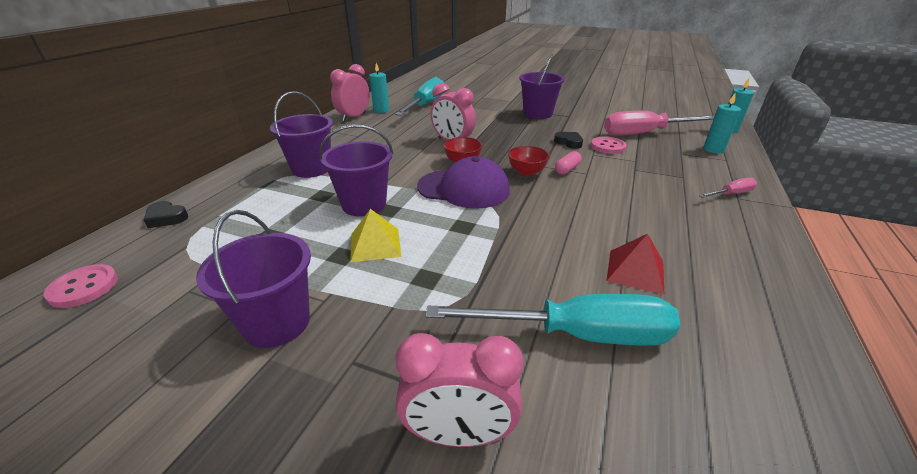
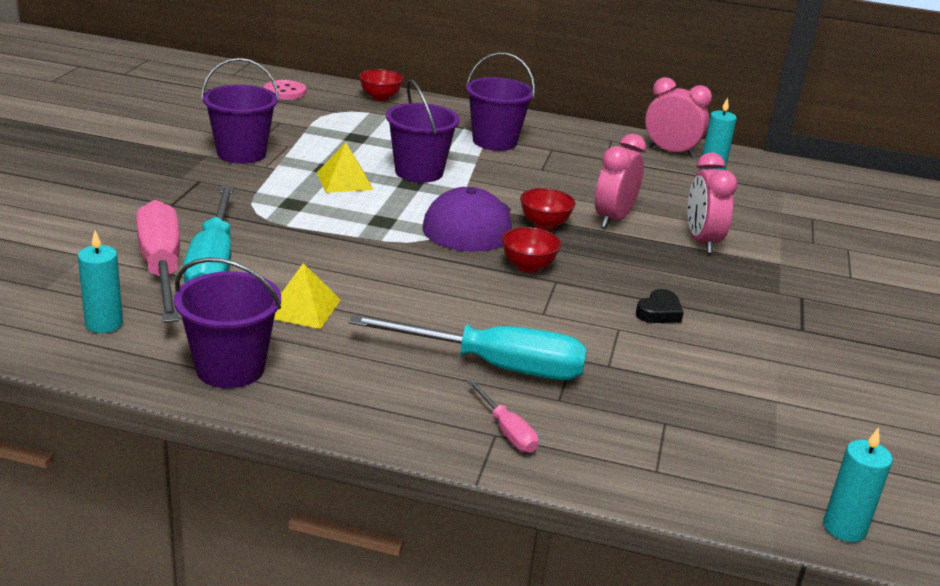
camera: 80 degrees right, 5 degrees down
black heart [144,201,188,228] -> red bowl [359,69,404,101]
turquoise screwdriver [395,77,444,116] -> turquoise screwdriver moved to [349,315,587,380]
pink clock [396,333,524,447] -> pink clock moved to [688,152,737,253]
purple bucket [519,54,565,119] -> purple bucket moved to [174,257,281,388]
pink capsule [555,151,581,175] -> none
pink button [591,136,627,154] -> none
pink screwdriver [604,111,714,136] -> pink screwdriver moved to [136,200,180,323]
red pyramid [606,234,664,294] -> yellow pyramid [274,263,341,329]
turquoise candle [703,94,741,154] -> turquoise candle moved to [78,230,123,333]

